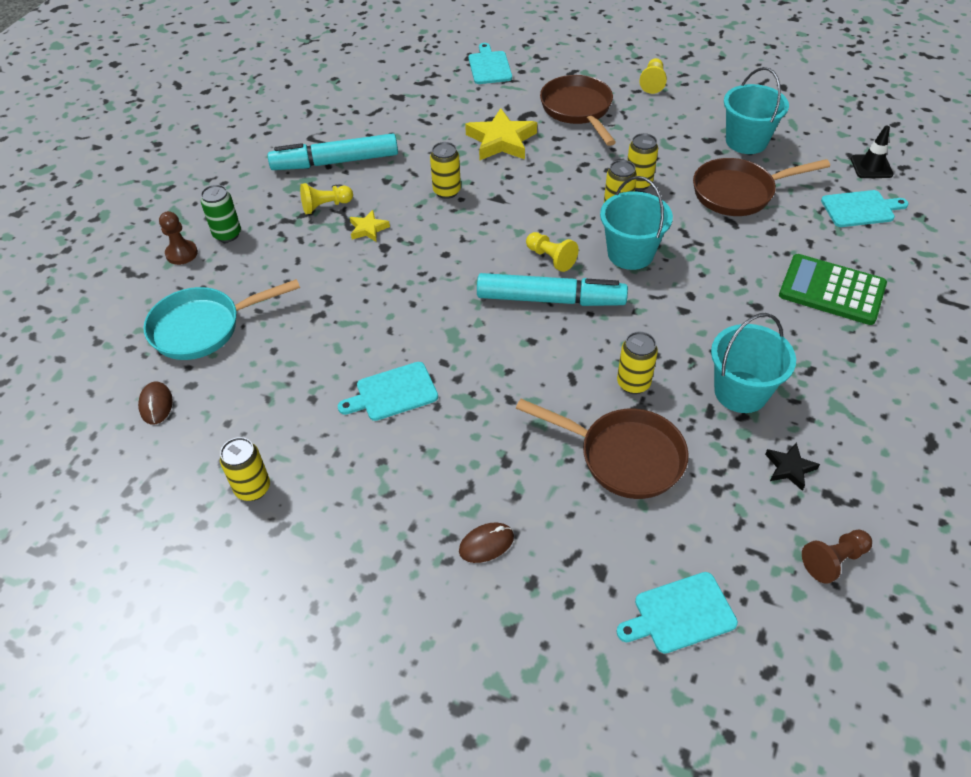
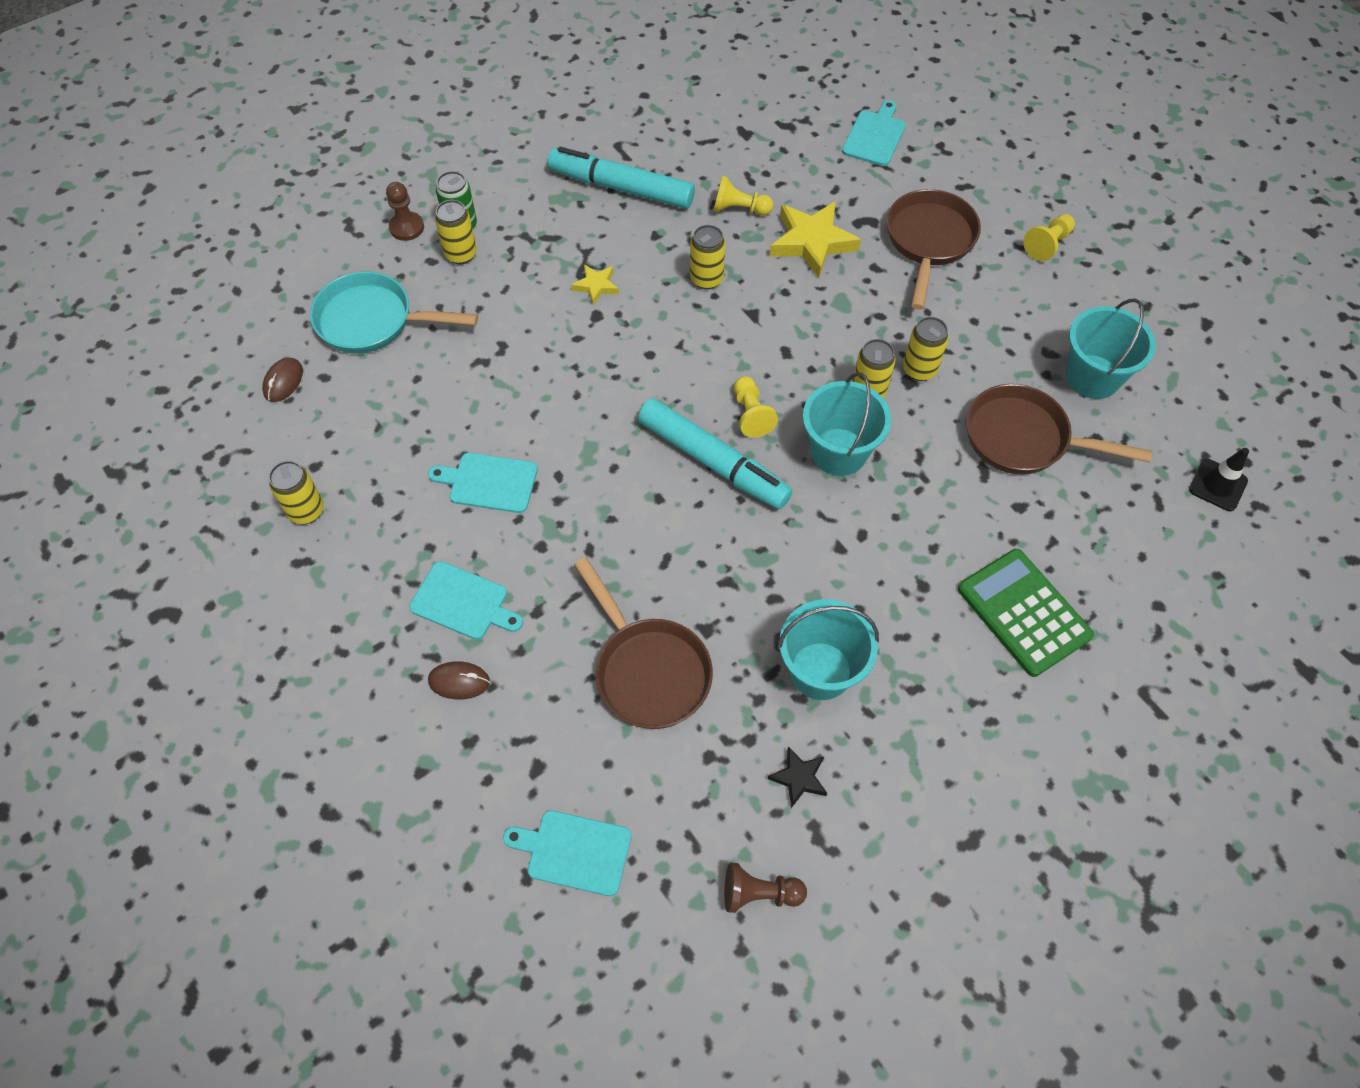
camera: 30 degrees right, 10 degrees up
yellow pawn [300,183,353,214] -> yellow pawn moved to [713,176,773,216]
yellow can [617,332,658,394] -> yellow can moved to [435,200,477,264]
turquoise cutting board [821,190,909,227] -> turquoise cutting board moved to [409,561,523,640]

